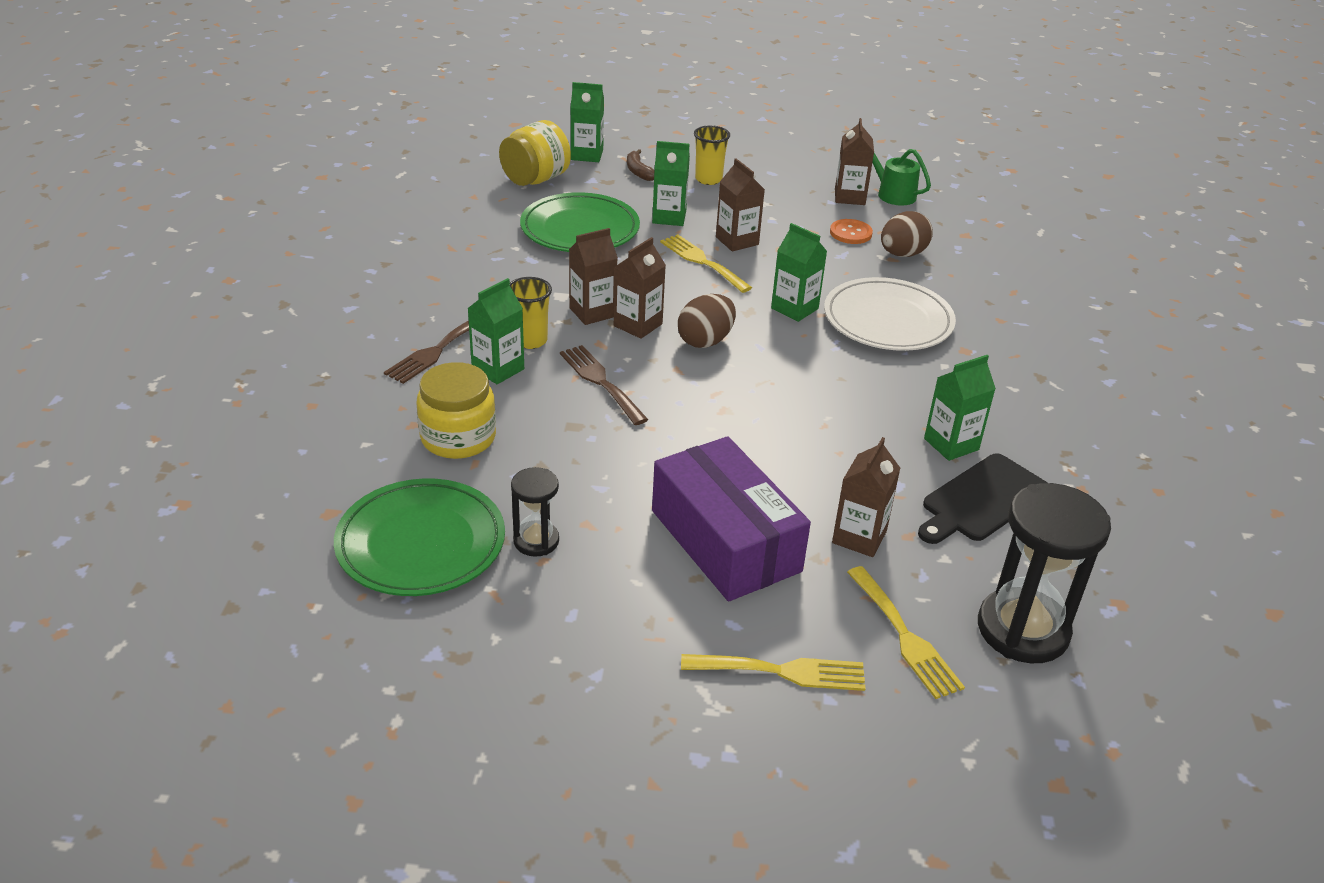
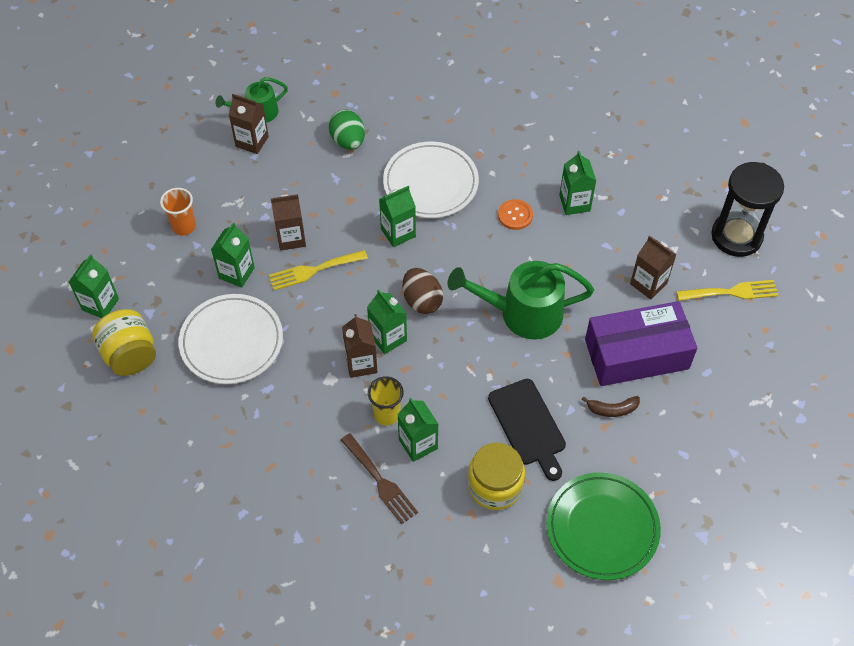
camera: 70 degrees left, 20 degrees up
black hourglass [511,467,559,557] -> none
green plate [520,192,640,252] -> white plate [179,294,283,384]
brown fork [560,345,648,425] -> none
brown carton [614,237,666,339] -> green carton [367,290,407,354]
brown banana [627,149,654,181] -> brown banana moved to [581,396,640,417]
yellow fork [681,654,866,691] -> none
yellow cup [694,125,730,185] -> orange cup [160,188,196,236]
orange button [830,219,873,244] -> orange button moved to [498,199,533,230]
brown egg [881,211,933,257] -> green egg [329,109,365,150]
black cutting board [918,453,1047,544] -> black cutting board moved to [488,379,566,481]
none -> green watering can [448,261,594,340]

